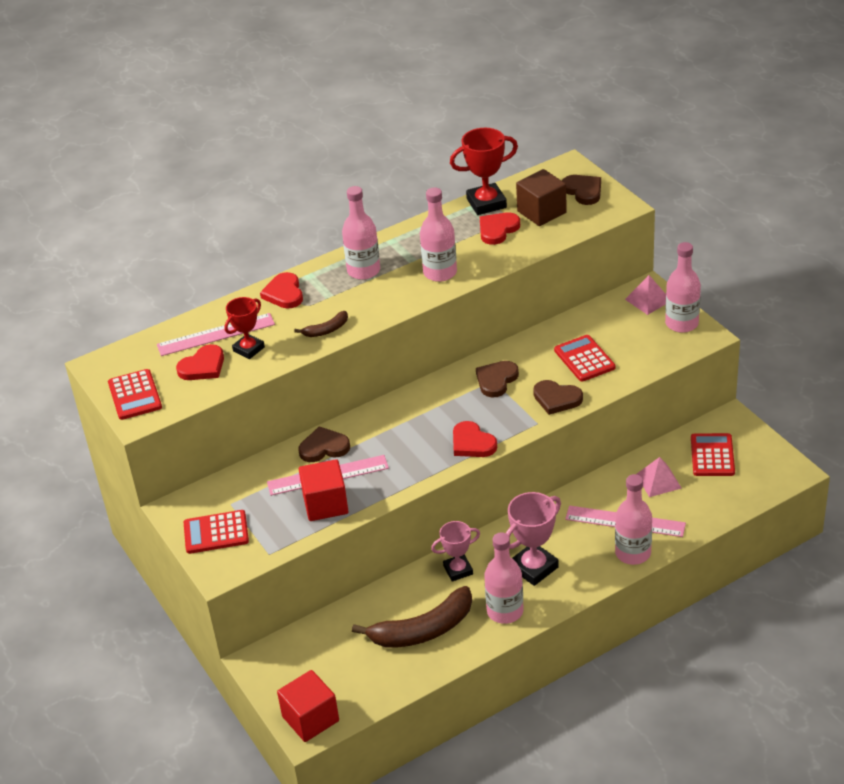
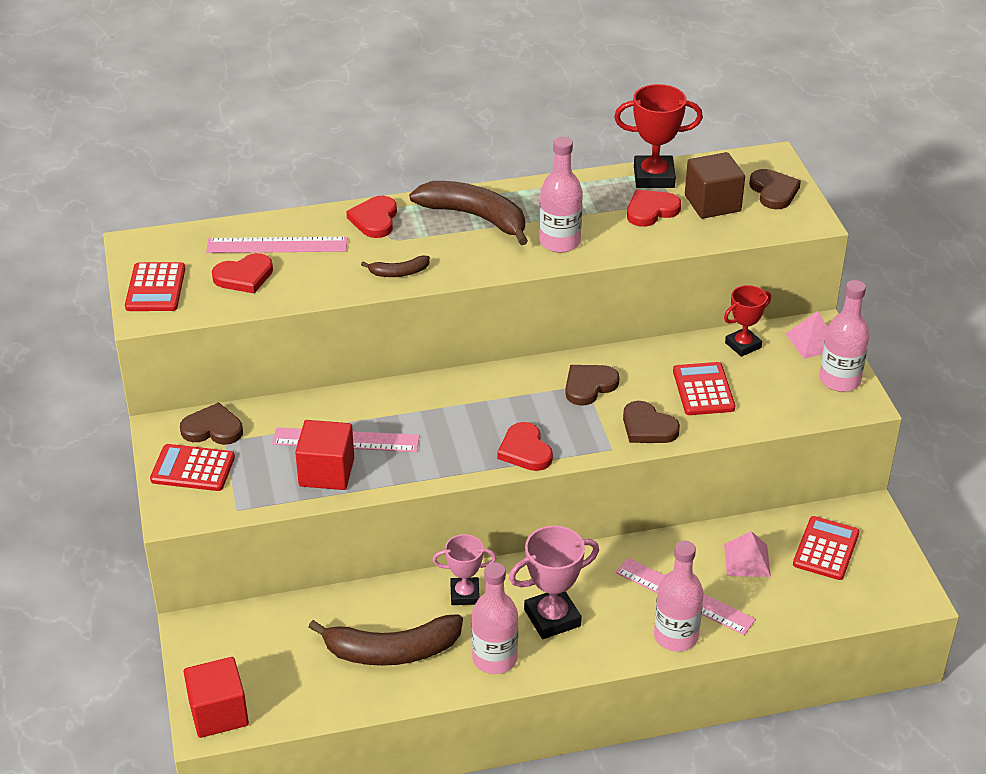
camera: 15 degrees right, 0 degrees up
red trophy [224,297,265,359] -> red trophy moved to [724,285,771,357]
brown heart [298,426,350,462] -> brown heart moved to [180,402,243,445]
pink bottle [342,186,380,280] -> brown banana [409,181,528,245]

